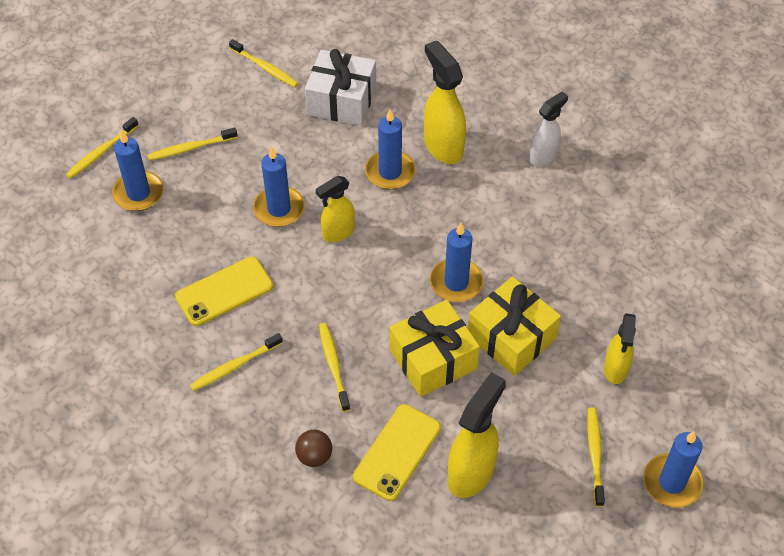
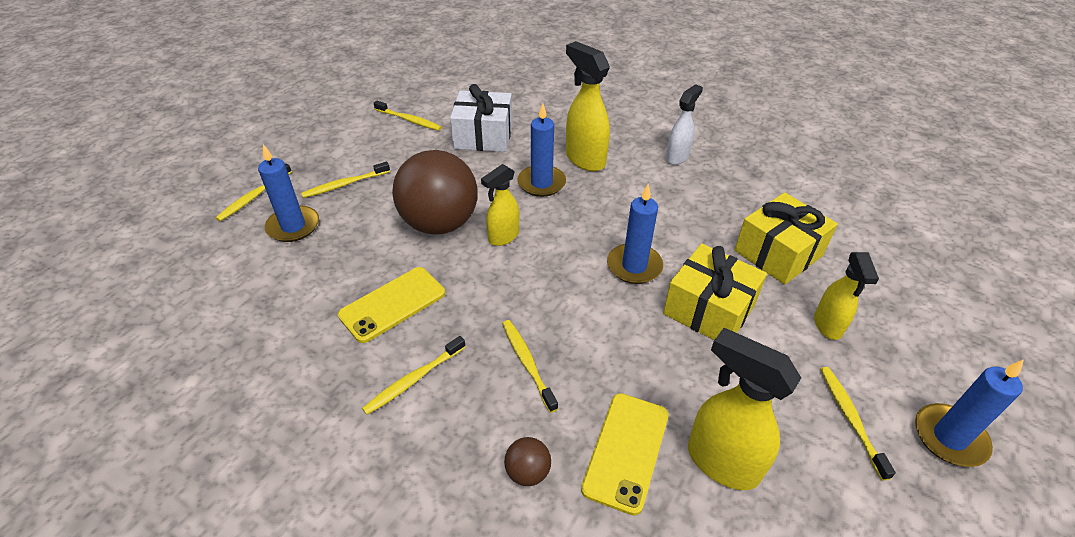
camera: 10 degrees left, 10 degrees down
blue candle [253,146,305,227] -> brown ball [392,150,478,235]
yellow gift [390,300,480,397] -> yellow gift moved to [735,192,838,285]
yellow spray bottle [448,372,506,498] -> yellow spray bottle turned 75 degrees counterclockwise [688,328,801,490]

